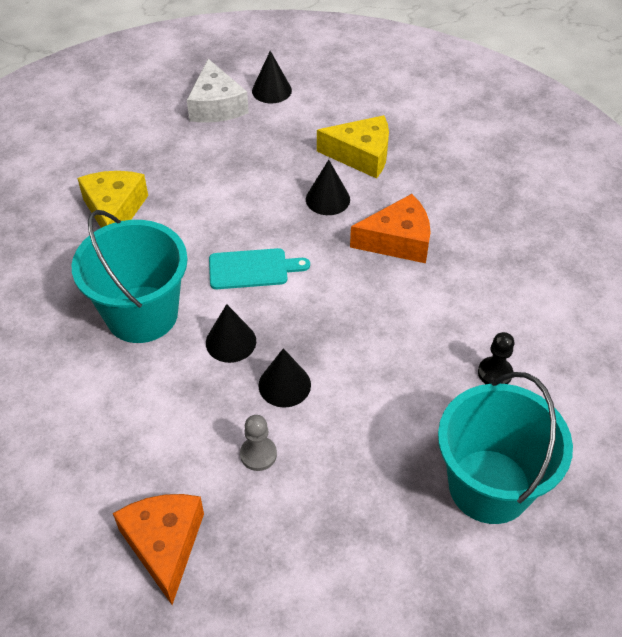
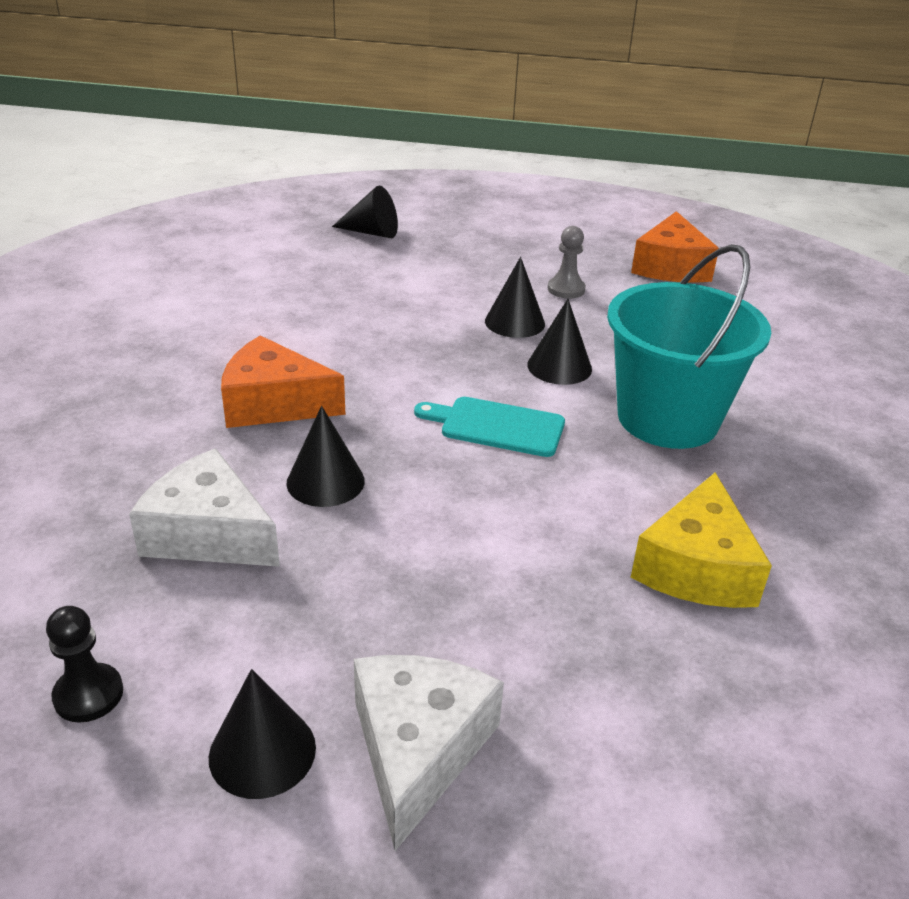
camera: 160 degrees left, 15 degrees down
yellow cheese [317,115,389,179] -> white cheese [129,449,280,567]
turquoise bucket [438,372,573,524] -> black cone [332,186,398,238]
black pawn [478,332,514,384] -> black pawn moved to [46,606,123,723]

